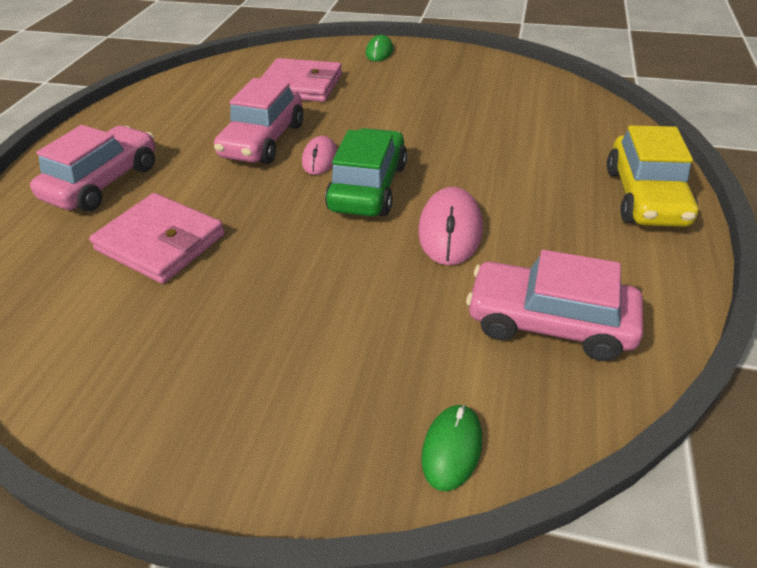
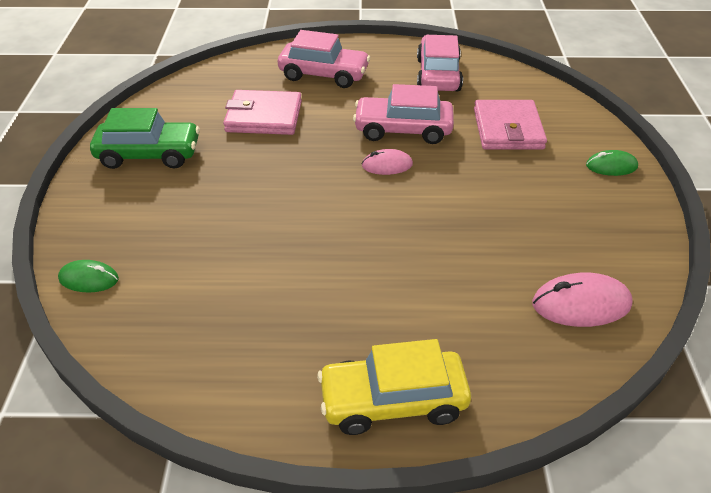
camera: 75 degrees right, 0 degrees up
pink wallet [89,193,225,284] -> pink wallet turned 75 degrees clockwise [223,90,302,135]
green car [325,128,407,217] -> green car moved to [90,108,200,169]
pink mouse [418,187,483,265] -> pink mouse moved to [532,273,633,327]
pink car [466,250,643,361] -> pink car moved to [417,35,463,91]

